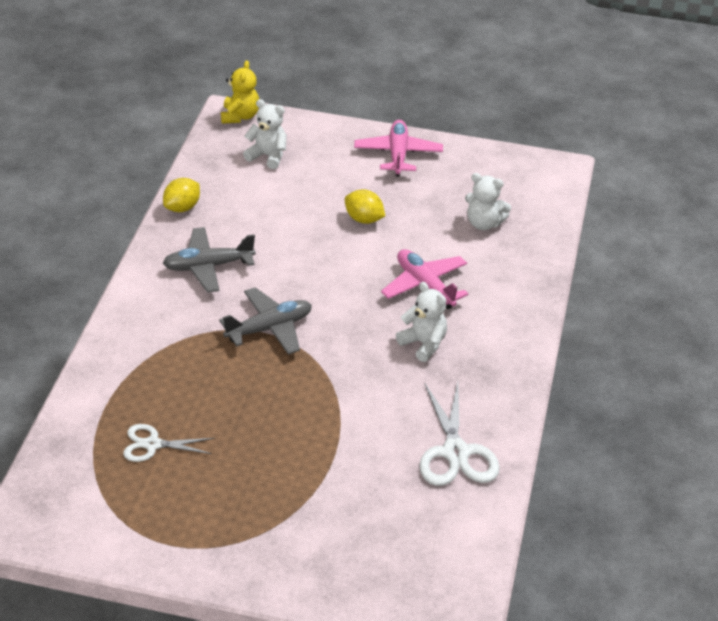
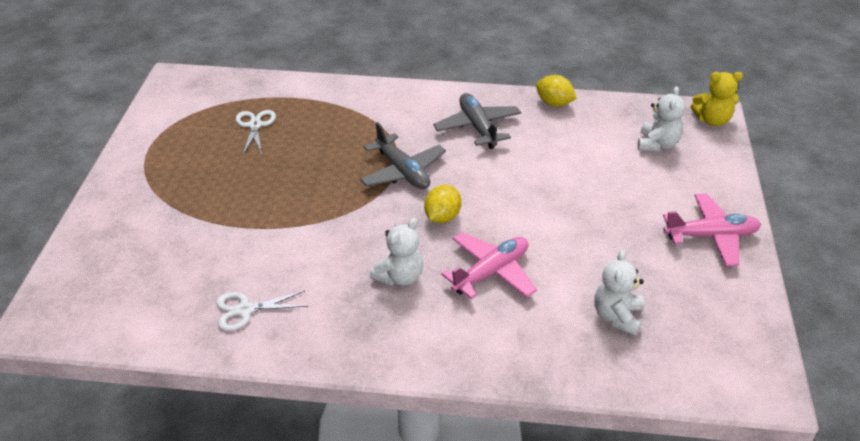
camera: 85 degrees right, 0 degrees up
yellow lemon [345,189,385,224] -> yellow lemon moved to [424,185,462,223]
white scissors [419,382,500,486] -> white scissors [216,291,308,331], size x0.62

